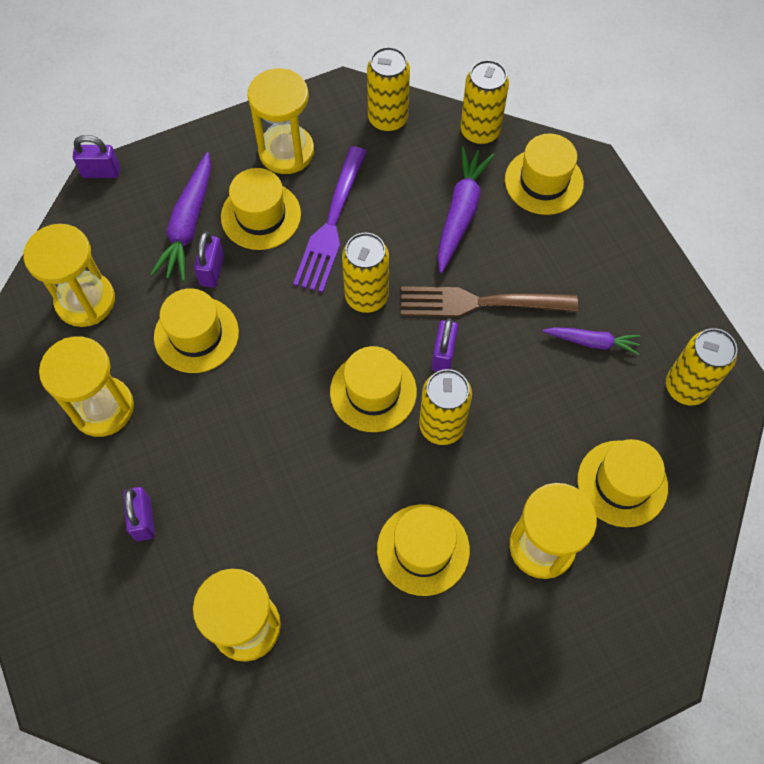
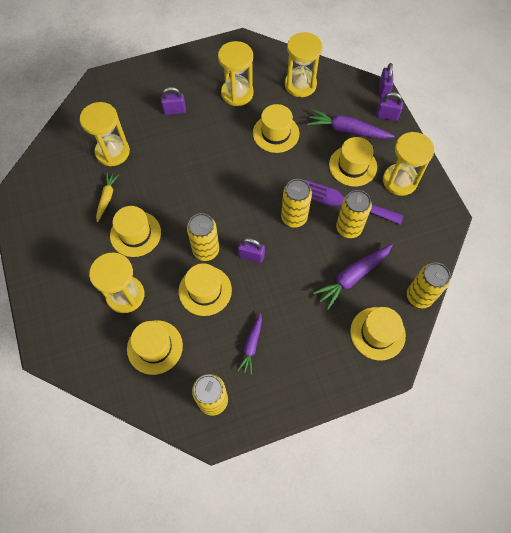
camera: 95 degrees right, 0 degrees up
purple padlock [194,232,224,288] -> purple padlock moved to [376,92,403,121]
yellow hat [330,346,417,432] -> yellow hat moved to [178,263,232,316]
yellow can [367,47,410,132] -> yellow can moved to [336,190,372,238]
brown fork [401,286,578,317] -> none
purple carrot [437,146,494,273] -> purple carrot turned 120 degrees clockwise [313,244,393,310]
none -> yellow carrot [96,173,119,222]

